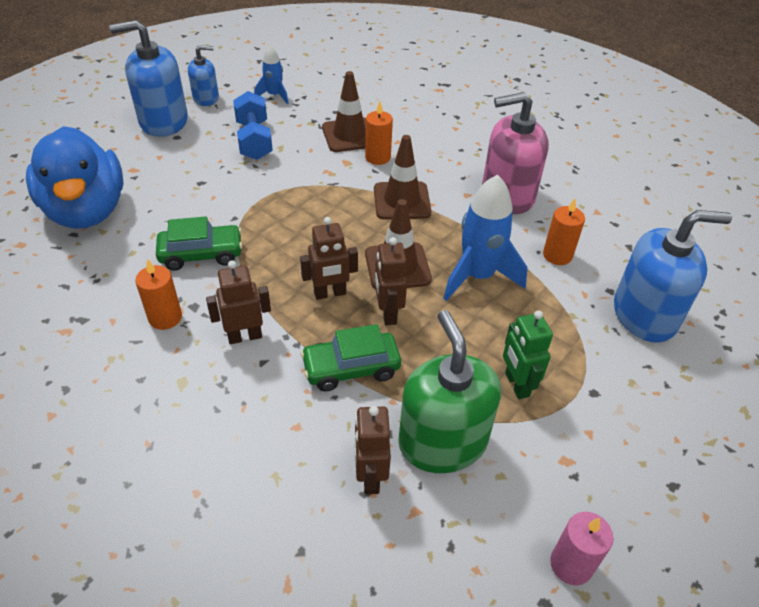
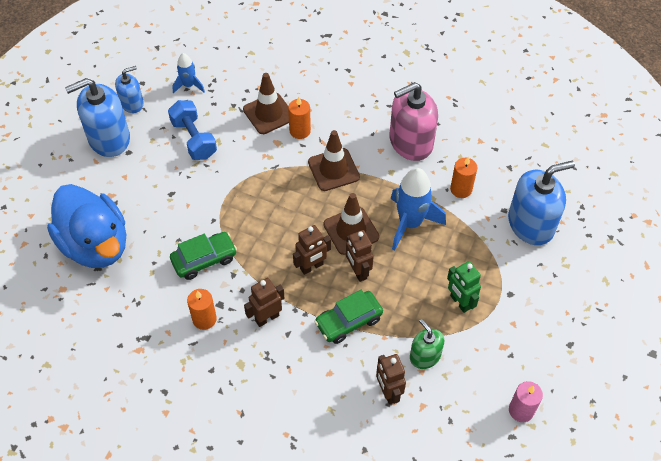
camera: 15 degrees left, 10 degrees up
green soap dispenser [398,310,501,473] -> green soap dispenser [410,319,444,369], size x0.56

